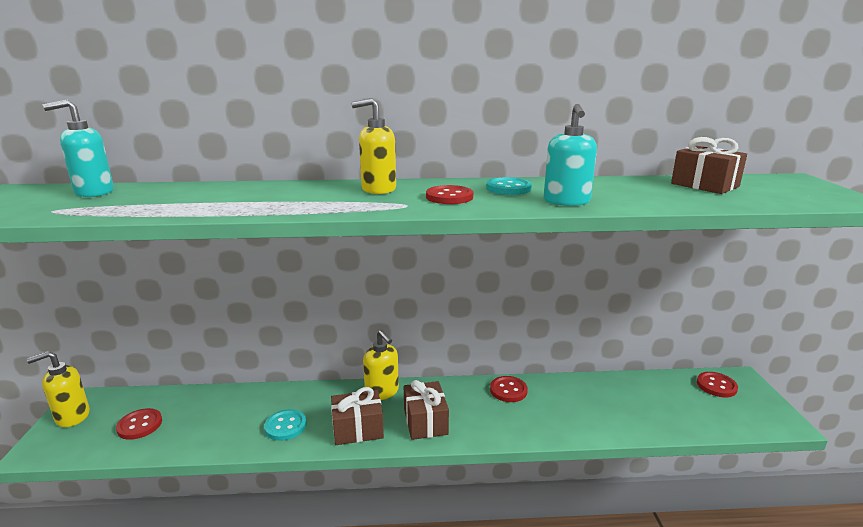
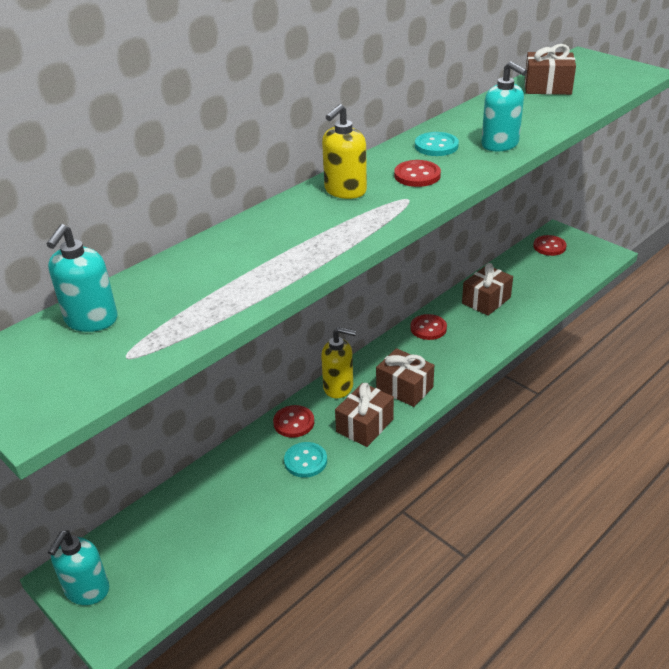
camera: 40 degrees left, 15 degrees up
yellow soap dispenser [27,351,90,427] -> turquoise soap dispenser [48,530,109,605]
red button [116,408,162,440] -> red button moved to [273,405,314,438]
none -> brown gift [462,263,513,316]

